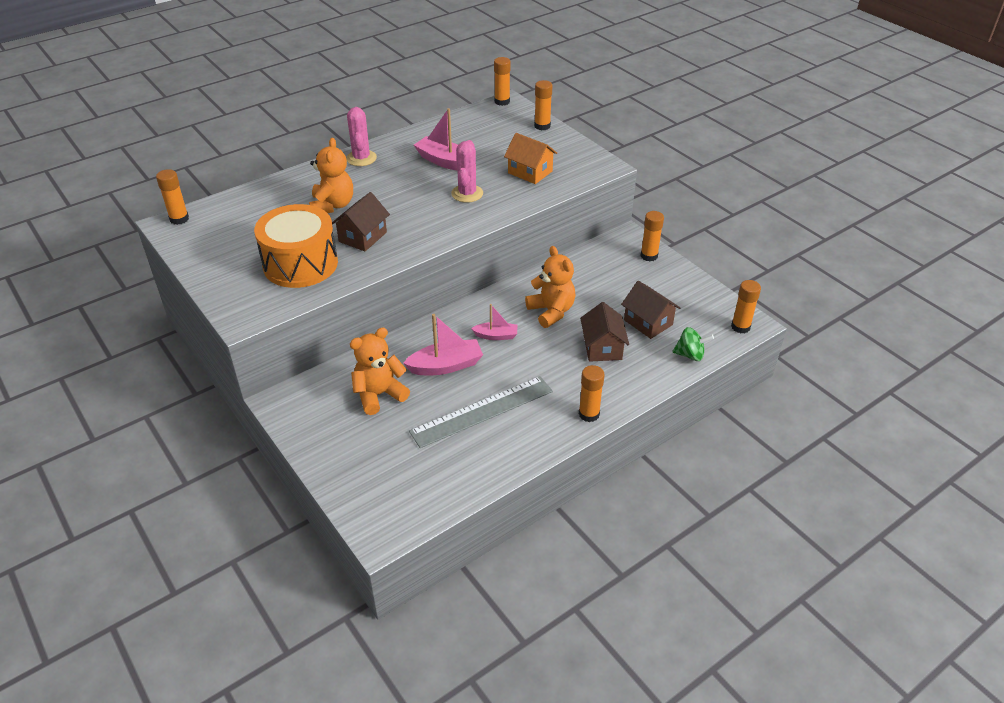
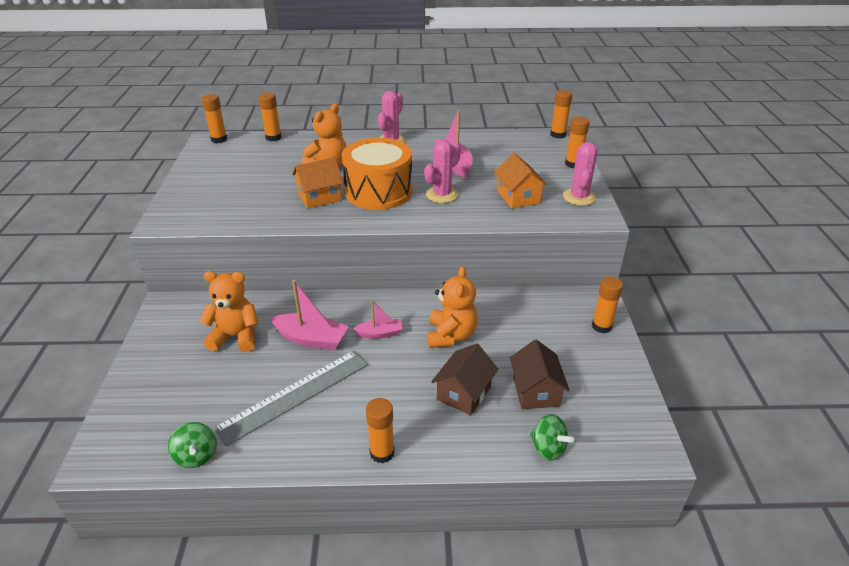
camera: 35 degrees right, 5 degrees down
orange drum [254,204,338,288] -> orange drum moved to [342,138,412,210]
brown house [332,192,390,251] -> orange house [292,157,344,209]
grey ruler [409,376,553,448] -> grey ruler turned 45 degrees counterclockwise [213,351,368,446]
pink boat [471,304,517,340] -> pink boat turned 45 degrees counterclockwise [353,300,403,339]
orange glue stick [731,280,761,333] -> orange glue stick moved to [258,92,281,141]
none -> green spinning top [168,422,217,468]
none -> pink cactus [563,142,598,206]

